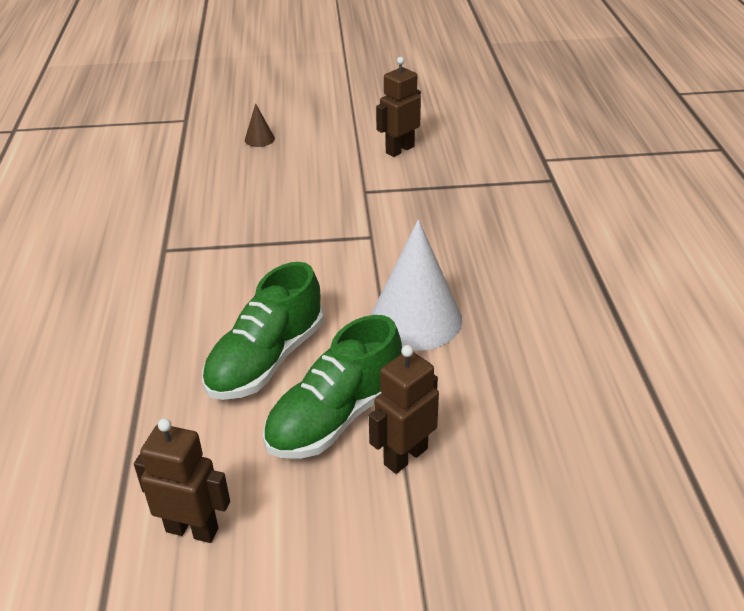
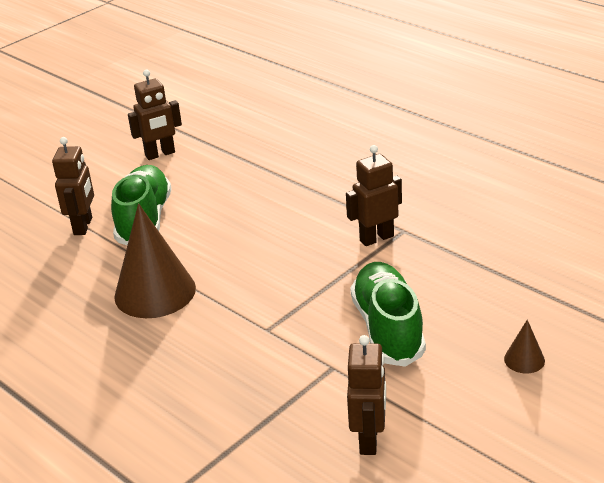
camera: 140 degrees right, 5 degrees down
green shoe [202,262,324,400] -> green shoe moved to [350,262,426,367]
white cone [371,219,462,351] -> brown cone [114,203,196,318]
none -> brown robot [346,145,402,246]

